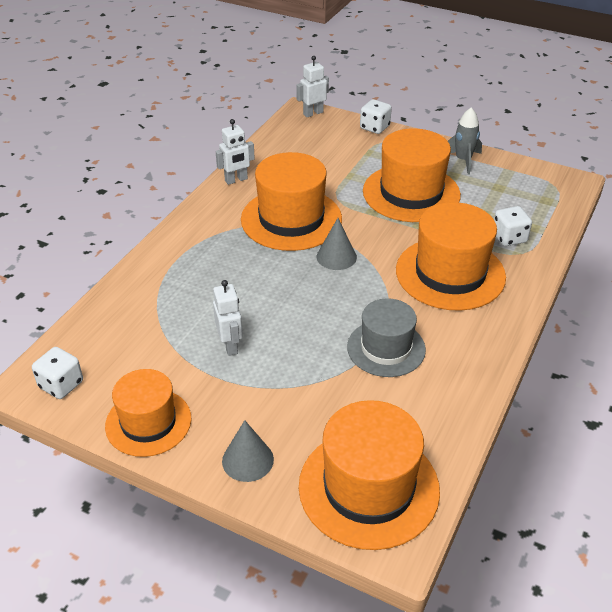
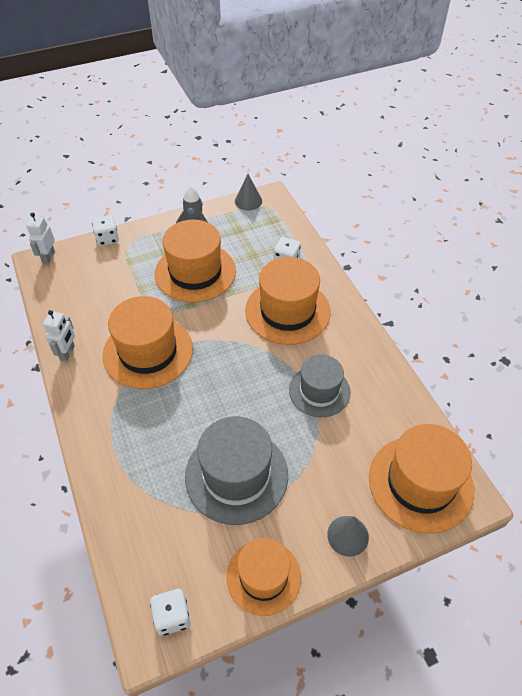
camera: 50 degrees left, 10 degrees up
white robot [213,280,243,356] -> grey hat [185,416,288,525]
grey cone [317,218,357,270] -> grey cone moved to [235,174,262,210]

